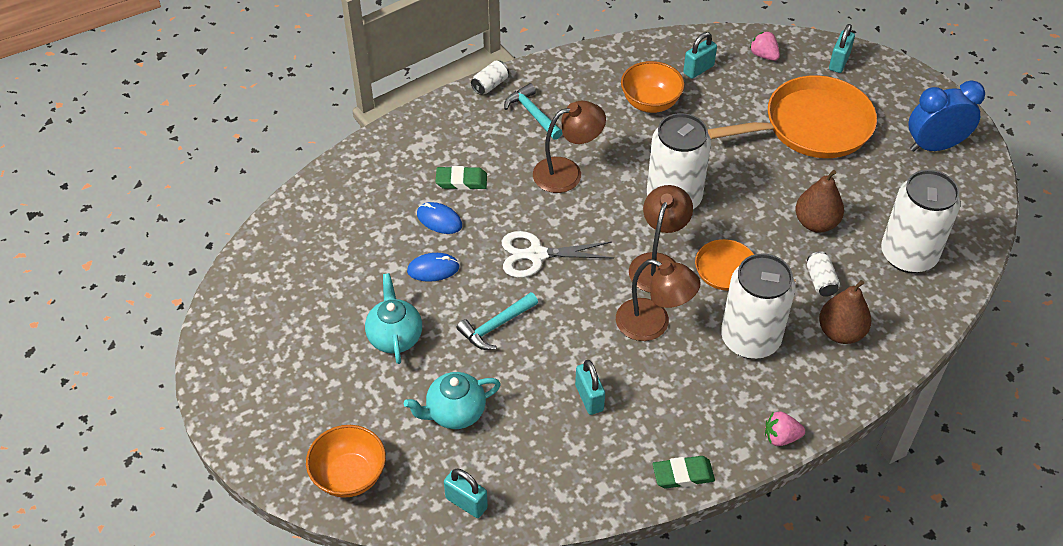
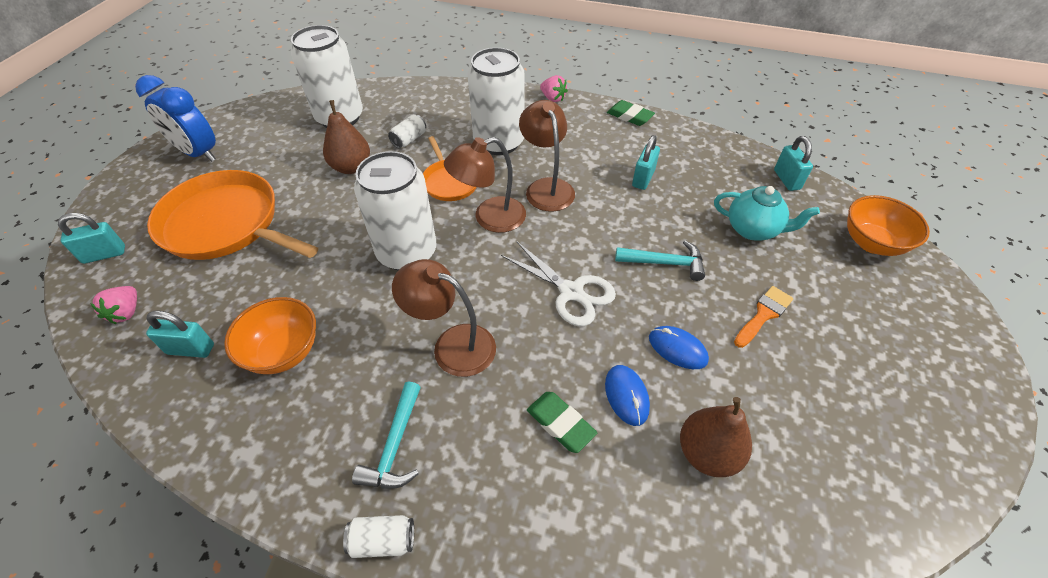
camera: 135 degrees left, 0 degrees up
turquoise teapot [365,273,422,364] -> orange brush [734,286,793,348]
brown pear [819,280,871,344] -> brown pear moved to [680,397,752,477]

